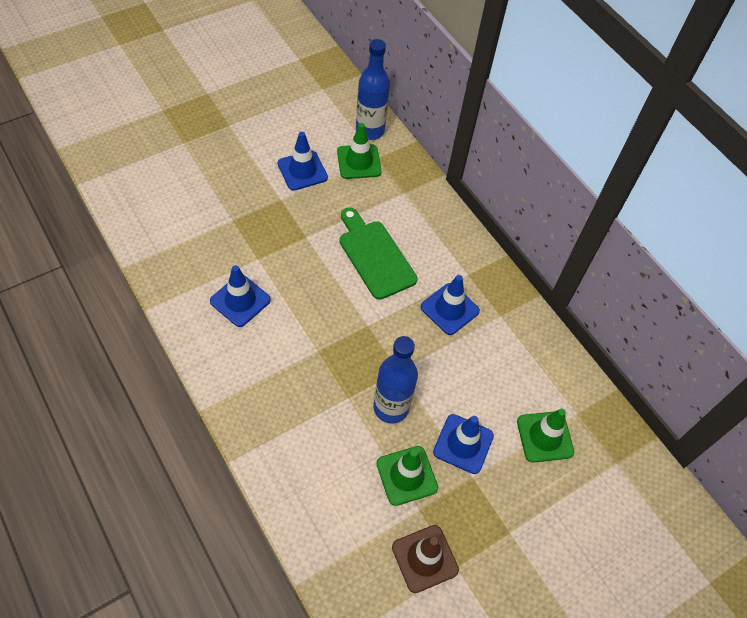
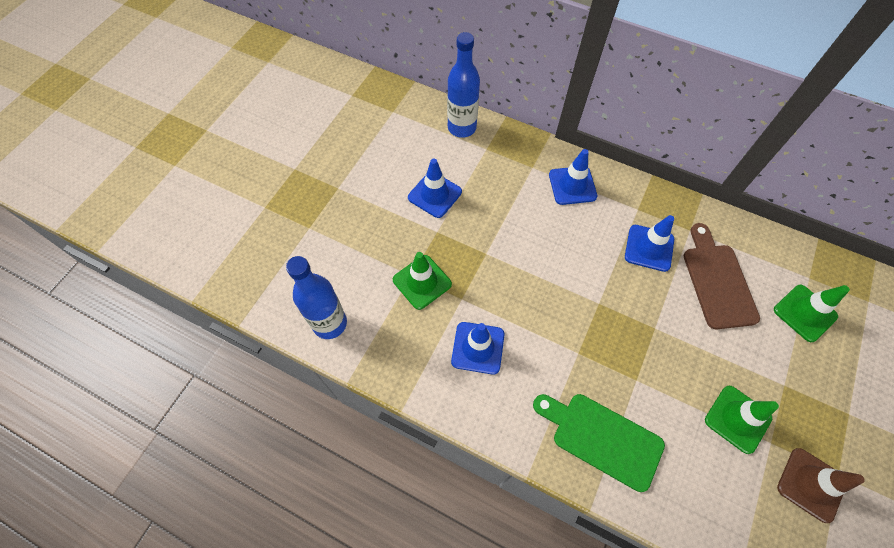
camera: 25 degrees left, 5 degrees up
green traffic cone [337,123,382,179] -> green traffic cone moved to [393,252,452,310]
green cutting board [339,208,418,300] -> green cutting board moved to [533,394,665,492]
blue bottle [373,336,418,424] -> blue bottle moved to [286,256,347,339]
blue traffic cone [433,414,494,474] -> blue traffic cone moved to [549,149,597,205]
none -> brown cutting board [684,223,760,329]

